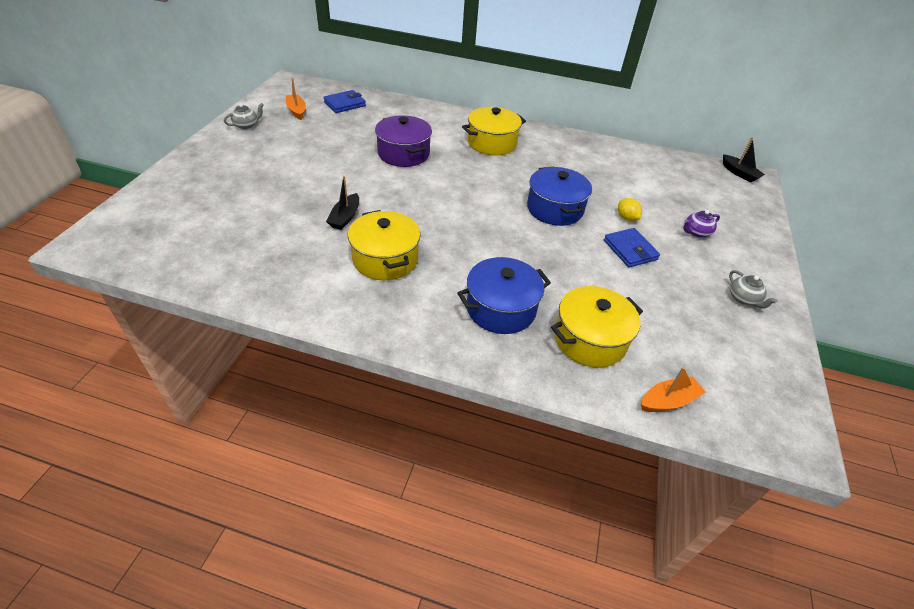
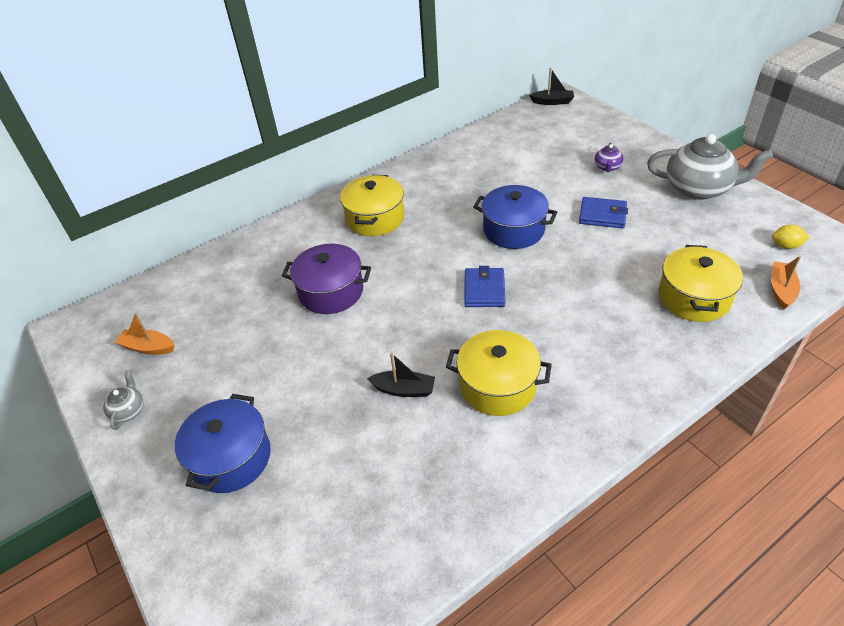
camera: 45 degrees left, 0 degrees up
blue wallet [323,90,366,113] -> blue wallet moved to [464,266,506,307]
black boat [326,176,359,230] -> black boat turned 45 degrees counterclockwise [367,353,435,397]
blue pot [457,257,551,334] -> blue pot moved to [175,394,271,493]
yellow lemon [618,198,642,221] -> yellow lemon moved to [772,225,810,249]
grey teapot [729,270,777,309] -> grey teapot [647,134,773,200], size x2.25

